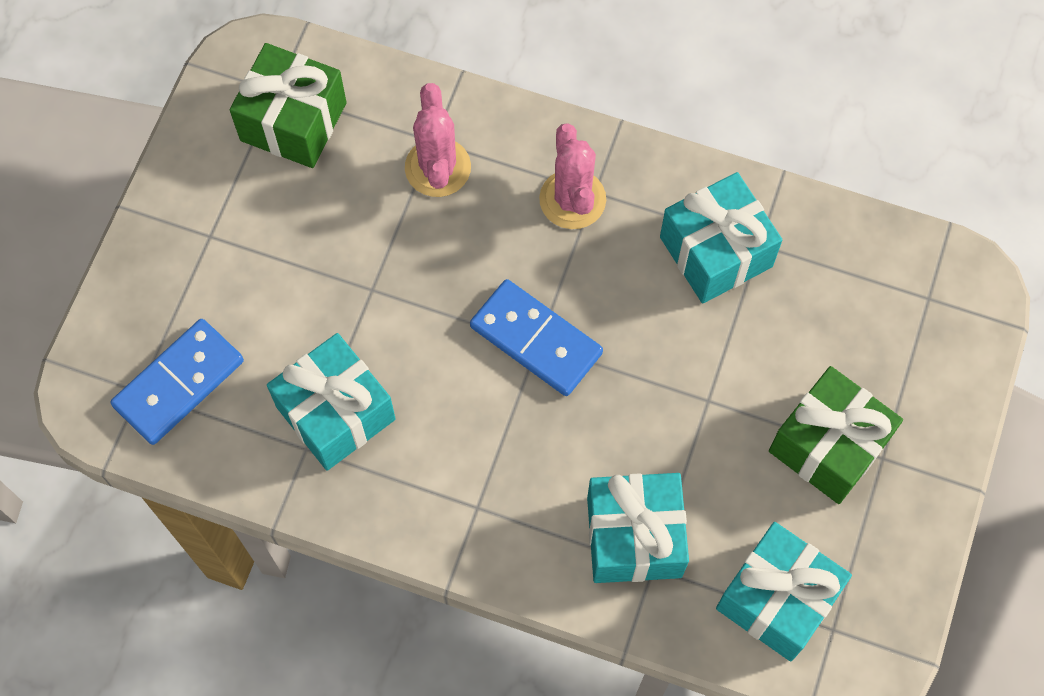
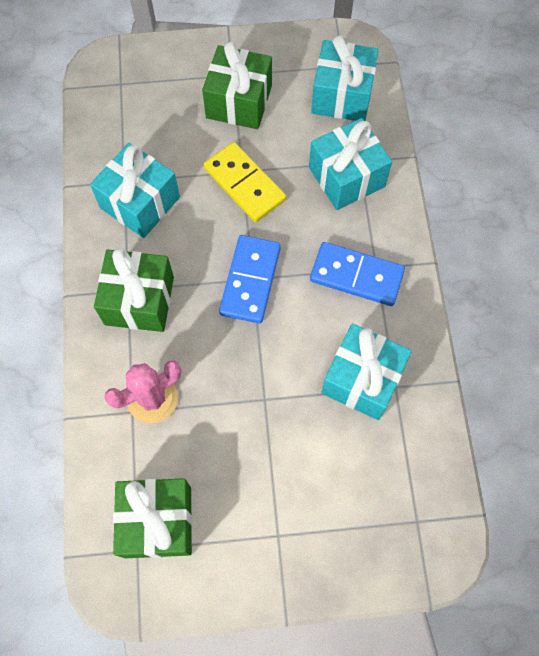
camera: 115 degrees left, 0 degrees up
blue domino [111,319,244,445] -> blue domino moved to [310,242,405,306]
pink cactus [539,123,606,229] -> green gift [94,248,174,332]
none -> yellow domino [203,142,286,222]

